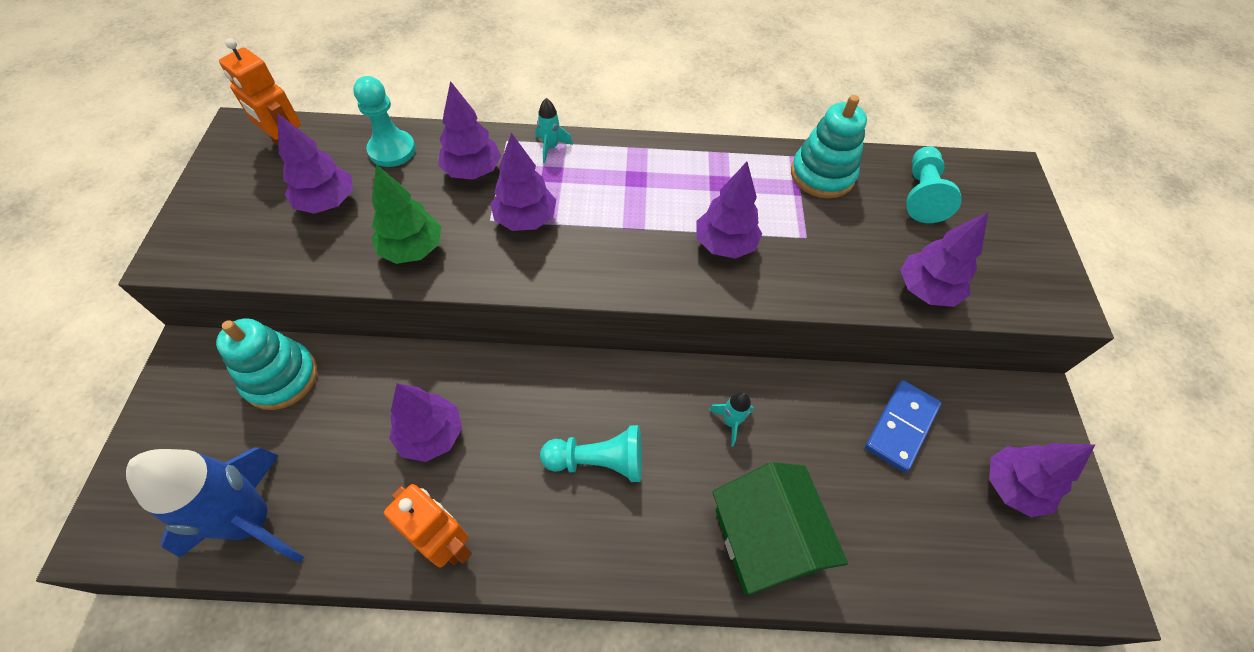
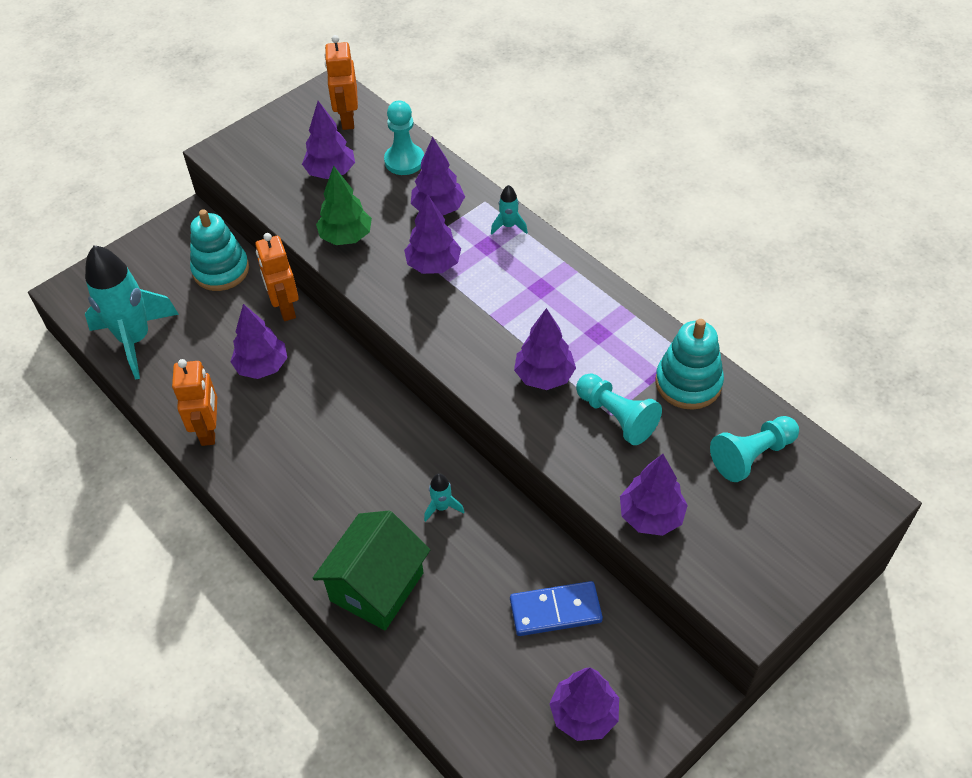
camera: 50 degrees right, 5 degrees down
blue rocket [126,448,304,563] -> turquoise rocket [85,245,179,380]
turquoise pawn [540,425,642,482] -> turquoise pawn moved to [576,373,662,445]
none -> orange robot [255,233,299,321]

